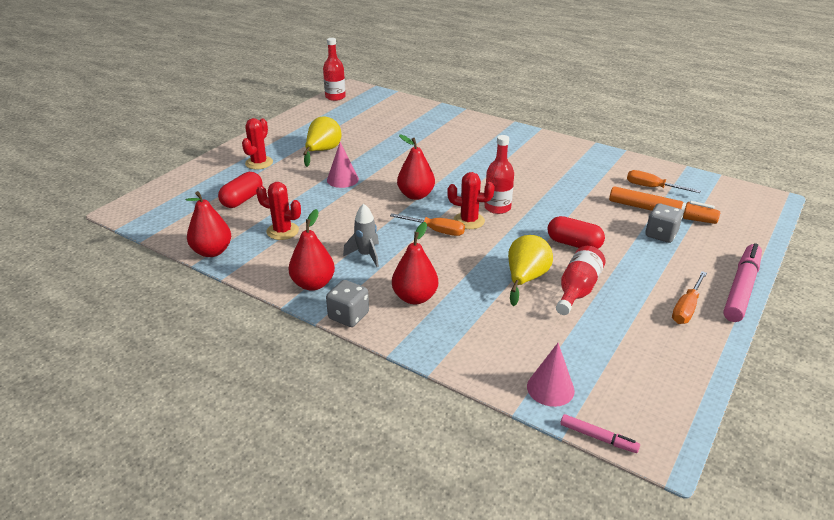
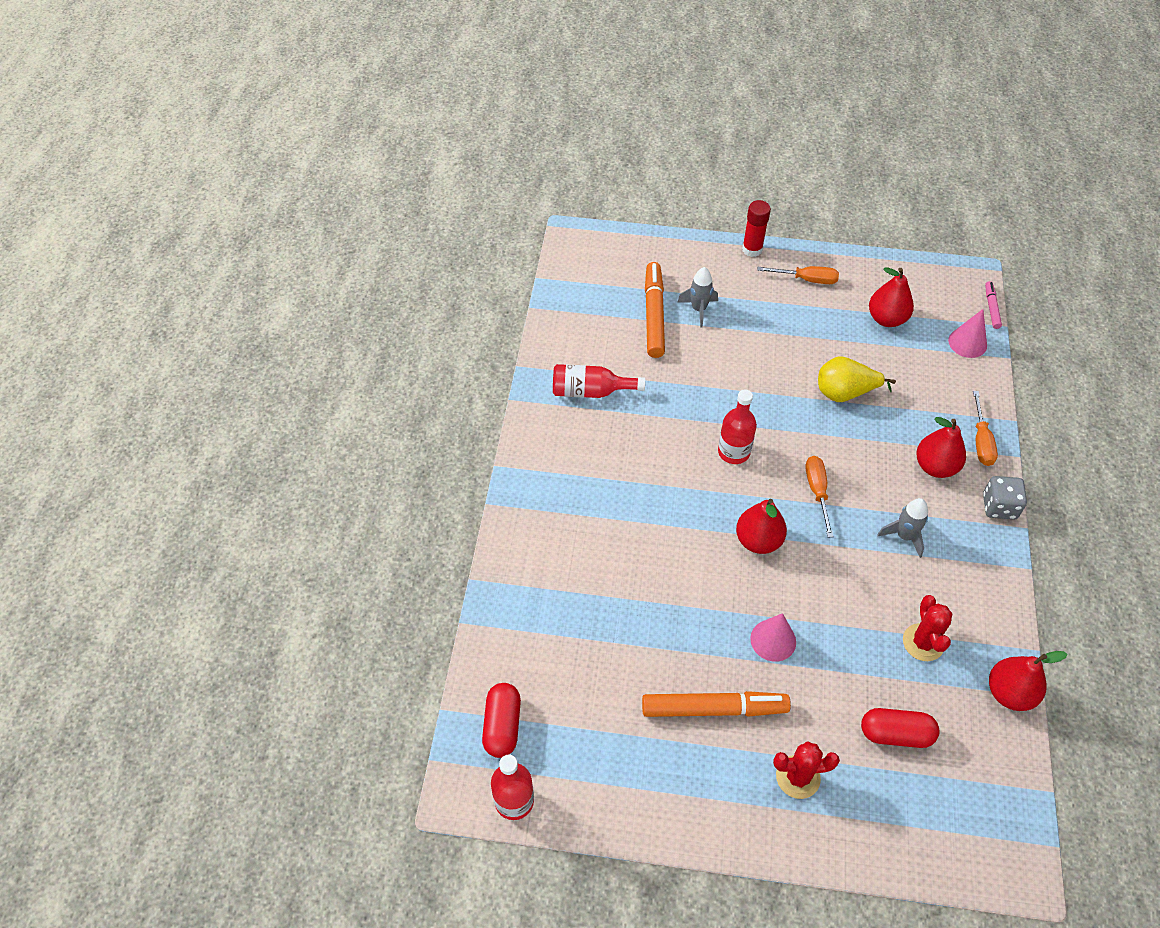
camera: 115 degrees left, 20 degrees up
red pear [288,209,335,291] -> red pear moved to [869,268,914,327]
yellow pear [303,117,341,167] -> orange marker [642,691,791,717]
red cactus [447,172,495,229] -> none
red capsule [547,216,605,249] -> red capsule moved to [482,683,521,758]
red bottle [556,246,605,315] -> red bottle moved to [553,364,645,398]
orange screwdriver [627,170,701,193] -> orange screwdriver moved to [973,391,998,466]
grey dice [645,203,683,243] -> grey rocket [677,267,718,328]
pink marker [723,243,762,322] -> red glue stick [742,200,771,257]

